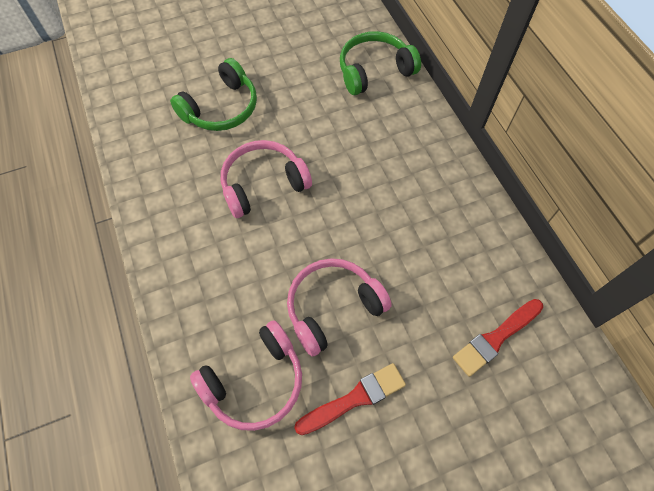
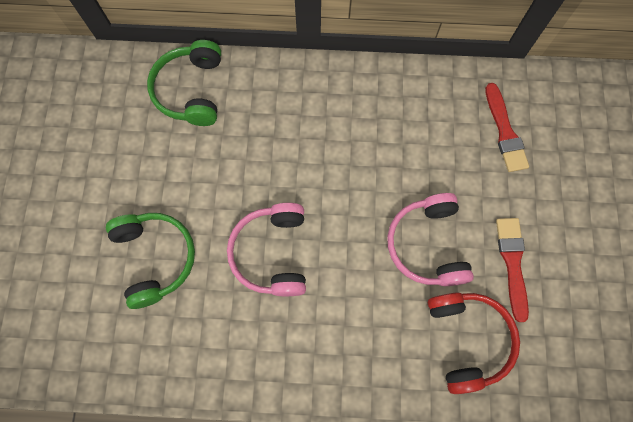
camera: 65 degrees left, 10 degrees up
pink headphones [190,320,302,431] -> red headphones [428,292,520,394]

